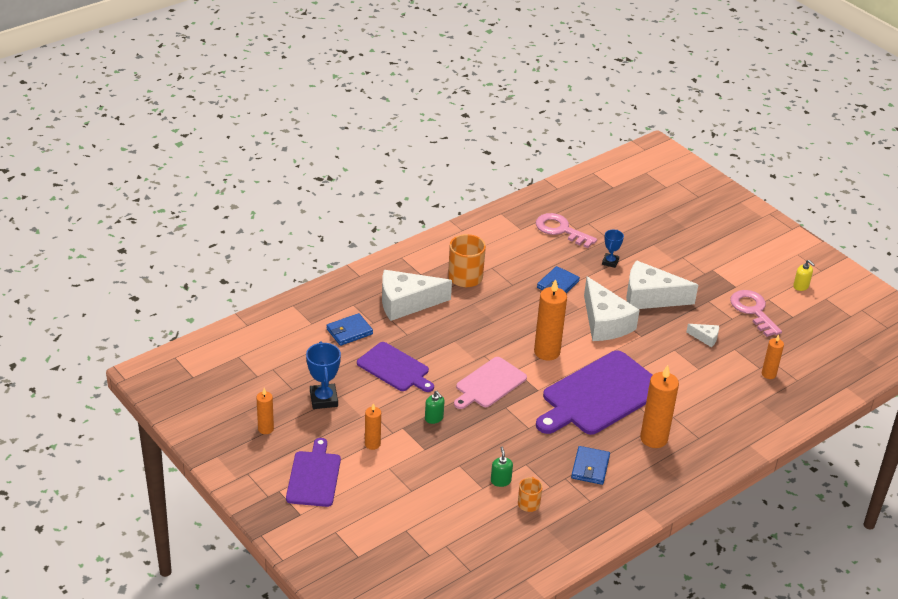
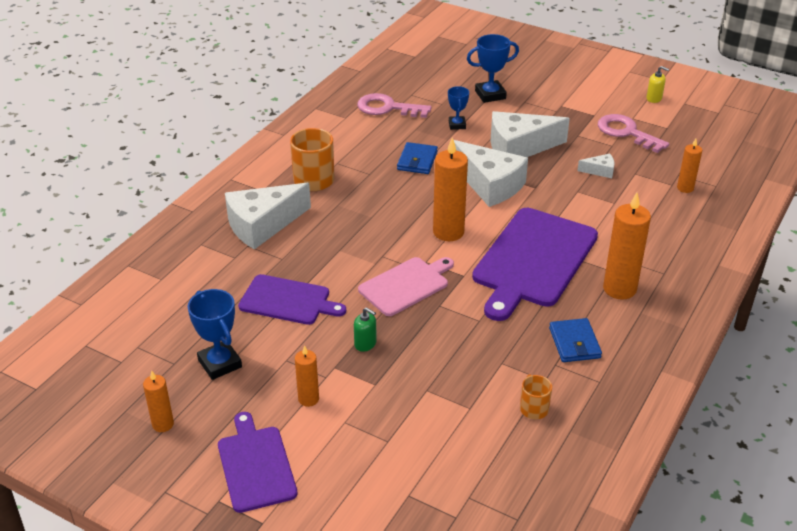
camera: 20 degrees left, 0 degrees up
blue wallet [326,313,373,346] -> none
pink cutting board [454,357,527,409] -> pink cutting board turned 150 degrees counterclockwise [358,257,454,316]
green soap dispenser [491,447,513,487] -> none
none -> blue trophy [467,34,519,103]

